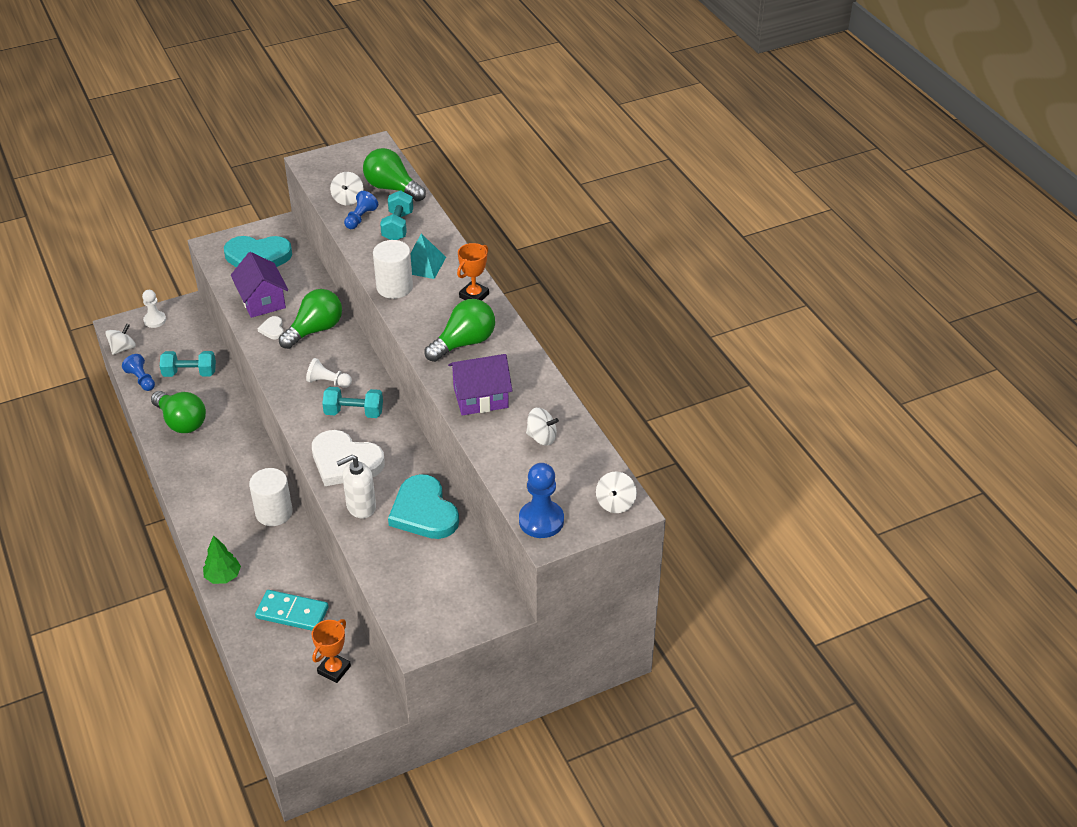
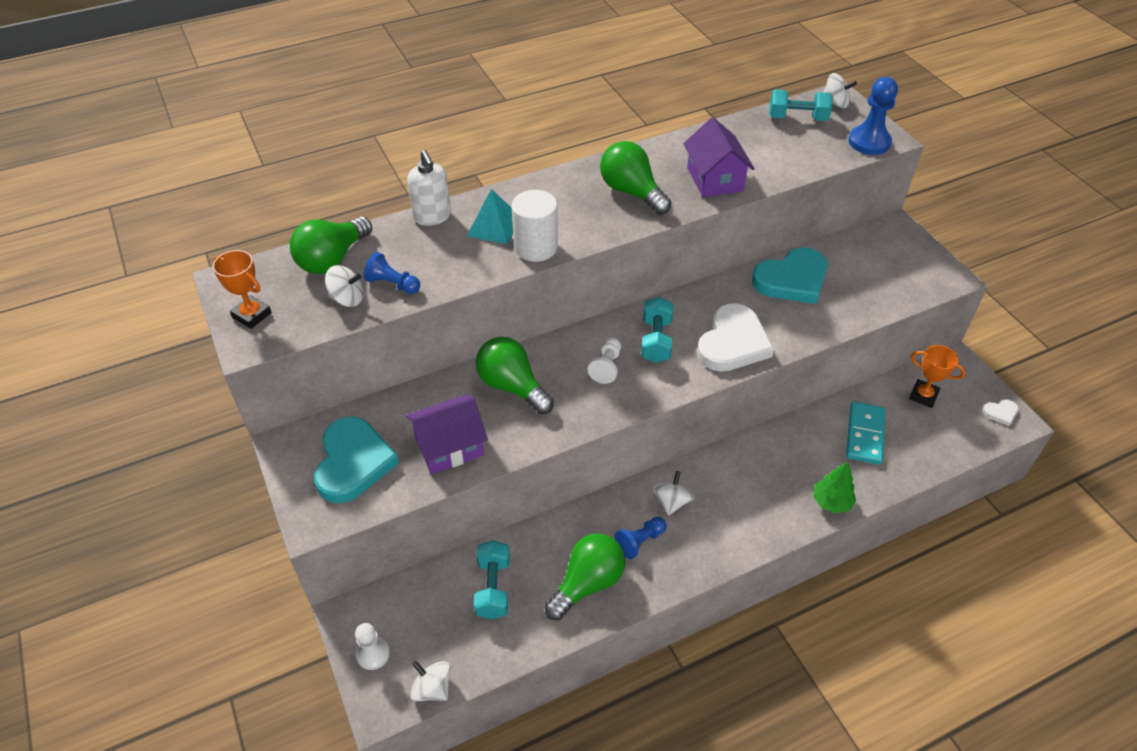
camera: 90 degrees left, 5 degrees up
blue pawn [122,354,155,391] -> blue pawn moved to [615,517,667,559]
white cylinder [249,468,293,526] -> none
white heart [257,316,284,339] -> white heart moved to [983,400,1019,426]
white soap dispenser [337,455,376,519] -> white soap dispenser moved to [407,150,451,226]
turquoise dumbbell [380,190,413,240] -> turquoise dumbbell moved to [769,90,833,121]
orange trophy [457,243,489,301] -> orange trophy moved to [213,250,272,329]
white spinning top [526,408,559,445] -> white spinning top moved to [653,471,695,516]

